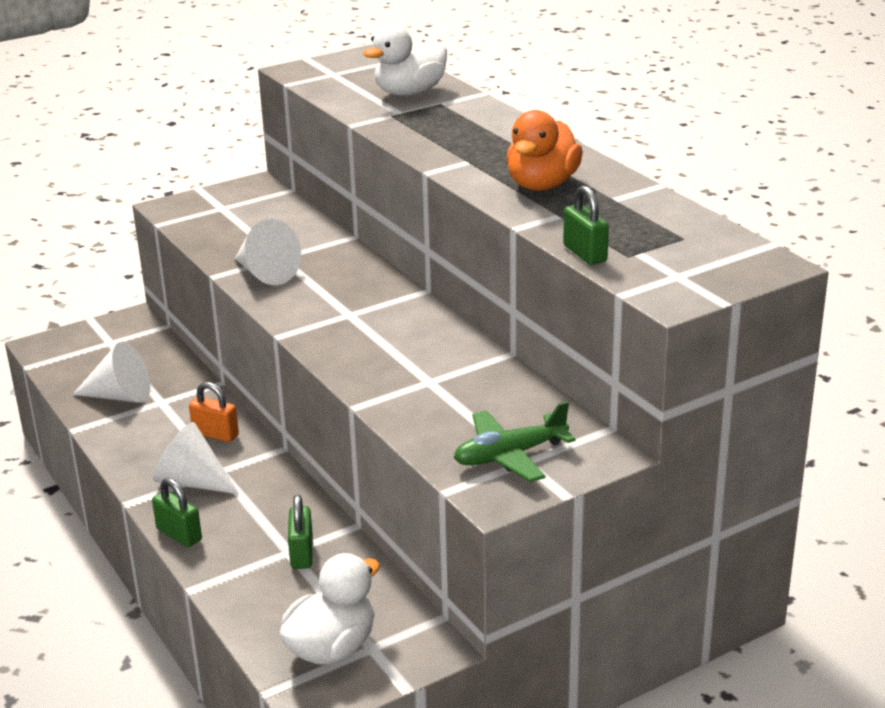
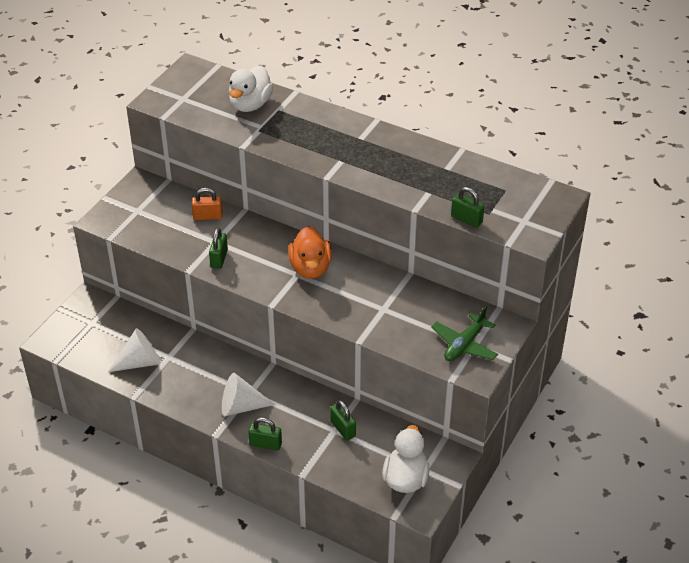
camera: 30 degrees left, 15 degrees up
orange padlock [189,382,239,442] -> orange padlock moved to [192,188,222,220]
white cone [235,219,301,285] -> green padlock [209,228,228,269]
orange duck [506,110,583,191] -> orange duck moved to [288,226,332,279]

